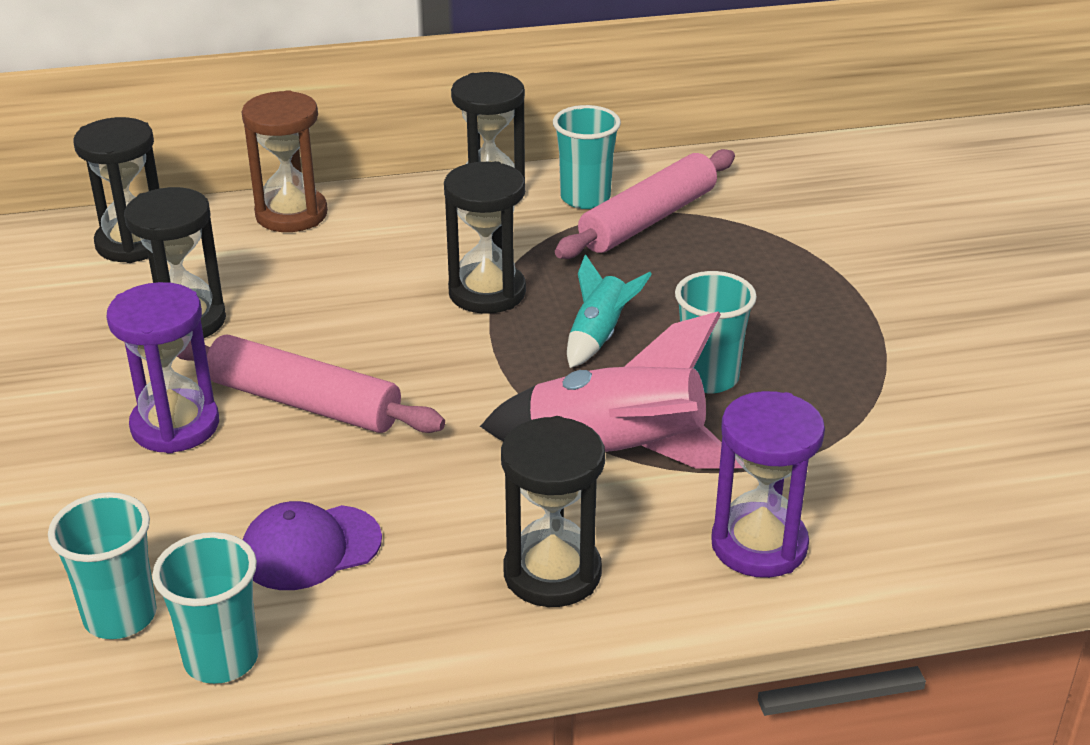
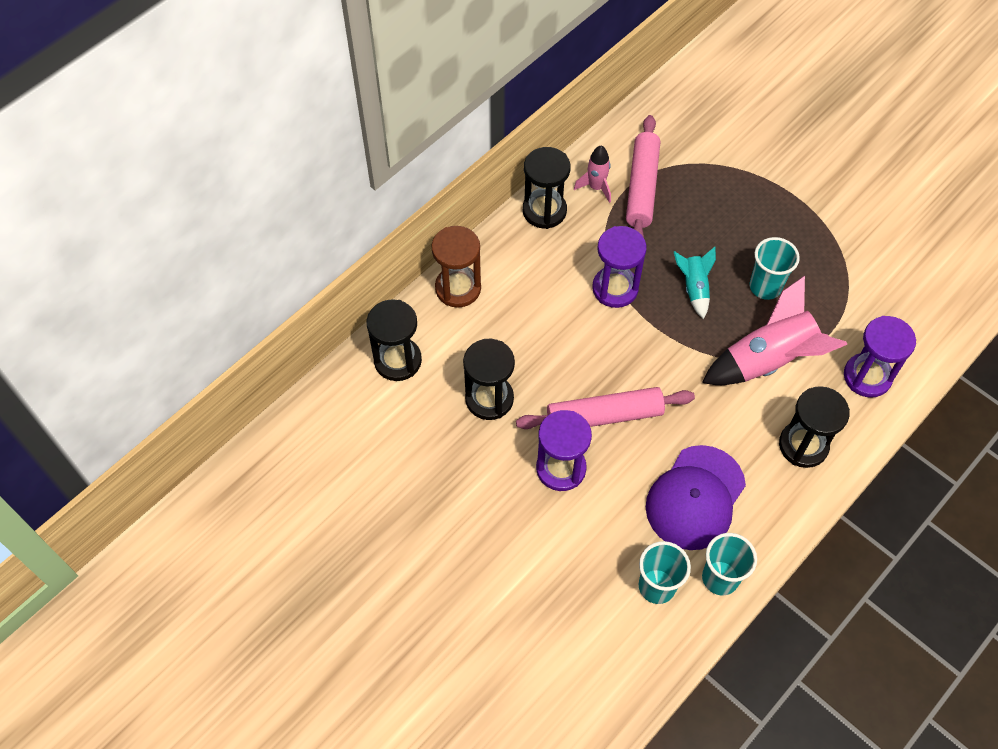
camera: 35 degrees left, 25 degrees up
purple cap [243,501,382,590] -> purple cap [646,445,746,550], size x1.55
black hourglass [444,161,526,314] -> purple hourglass [592,226,647,308]
turquoise cup [553,105,621,209] -> pink rocket [574,146,611,203]

